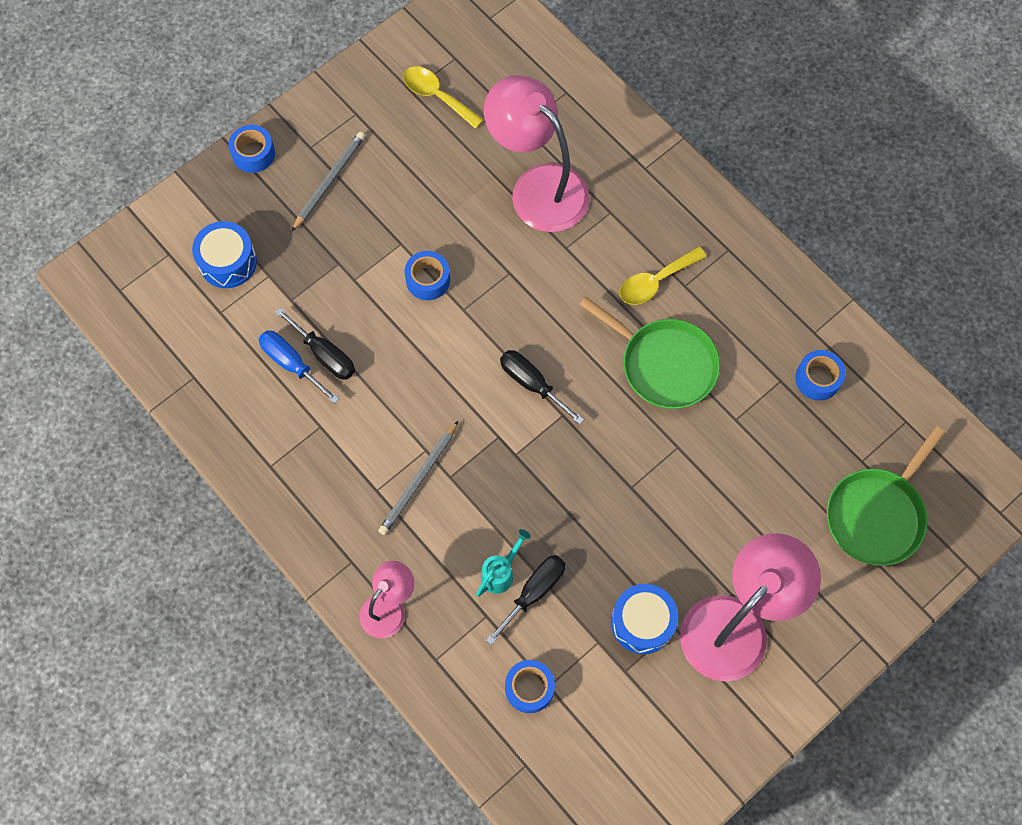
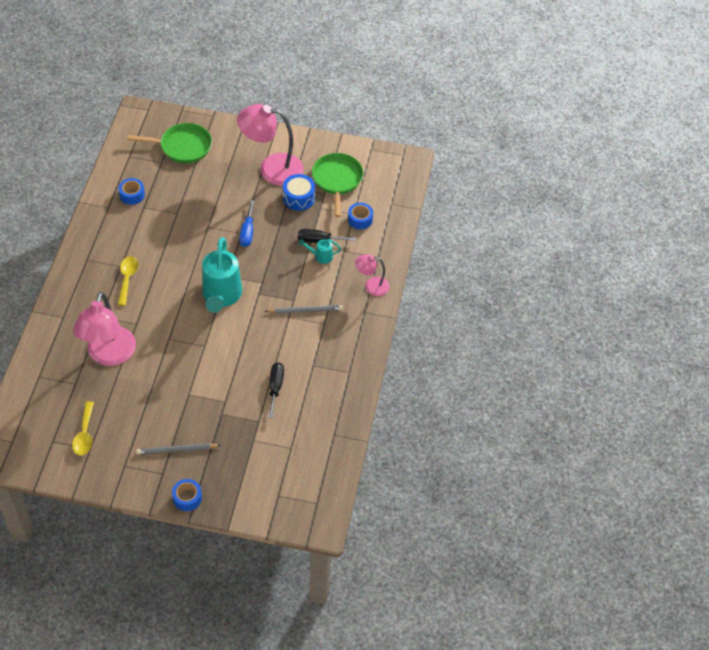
camera: 130 degrees left, 15 degrees down
blue drum [192,221,257,288] -> none
blue screwdriver [259,331,339,404] -> blue screwdriver moved to [239,200,254,247]
blue tape [405,251,450,300] -> none
black screwdriver [500,350,584,425] -> turquoise watering can [202,237,242,313]
green pan [580,297,720,409] -> green pan moved to [312,153,363,217]
yellow spoon [620,247,706,305] -> yellow spoon turned 105 degrees counterclockwise [118,256,139,306]

